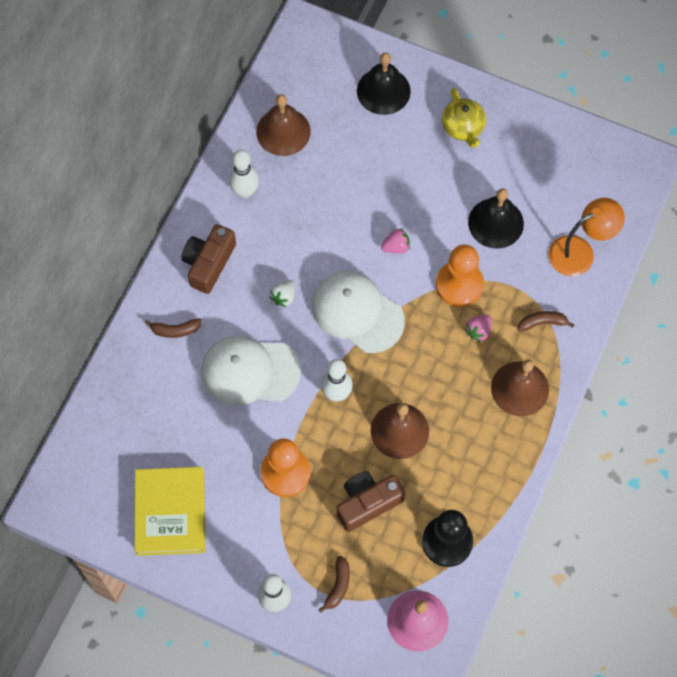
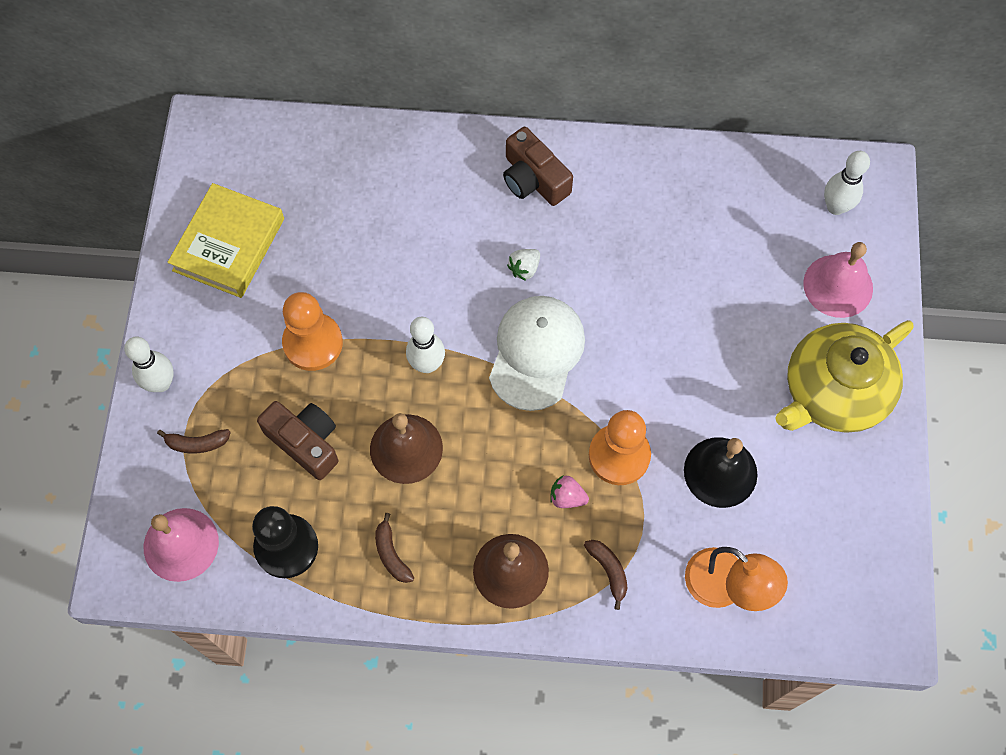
camera: 70 degrees right, 0 degrees up
yellow book [135,467,205,556] -> yellow book turned 45 degrees counterclockwise [167,183,284,298]
brown banana [144,318,202,338] -> brown banana moved to [375,513,414,583]
brown camera [181,224,236,294] -> brown camera turned 135 degrees counterclockwise [503,127,573,206]
white cap [201,335,301,406] -> none
white bowling pin [229,149,259,198] -> white bowling pin moved to [824,151,870,215]
brown bell [256,94,311,156] -> none
white strawberry [269,280,295,307] -> white strawberry turned 60 degrees counterclockwise [507,249,540,281]
black bell [357,52,411,115] -> pink bell [803,242,873,318]
pink strawberry [381,228,410,253] -> none
yellow teapot [442,88,486,148] -> yellow teapot [775,320,914,433], size x1.91

